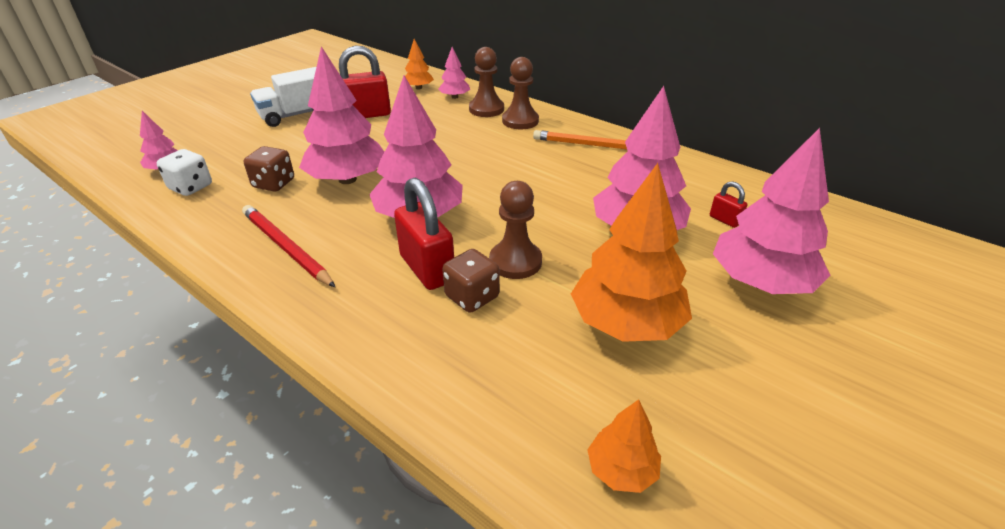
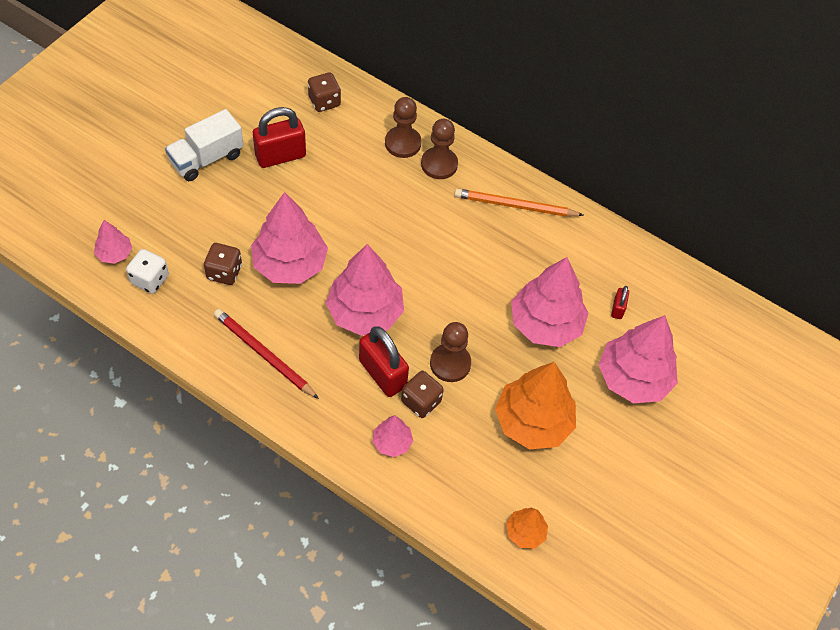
camera: 10 degrees left, 20 degrees up
orange tree [405,39,434,90] -> brown dice [308,73,341,112]
pink tree [438,47,470,99] -> pink tree moved to [373,415,413,457]
red padlock [710,181,747,228] -> red padlock turned 60 degrees clockwise [611,286,629,319]

